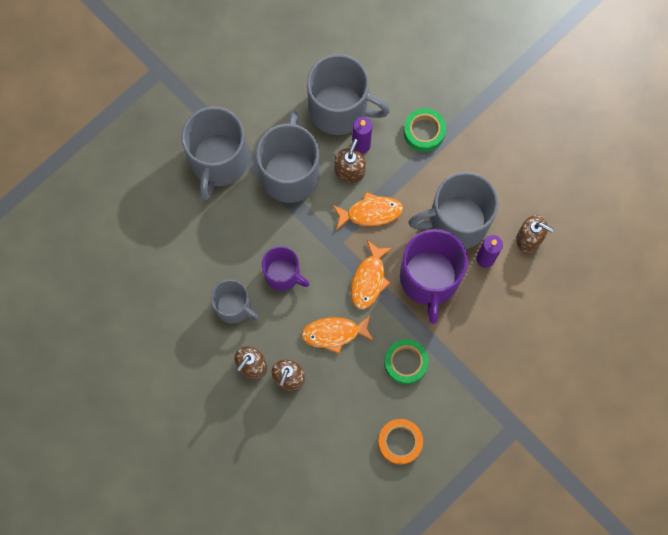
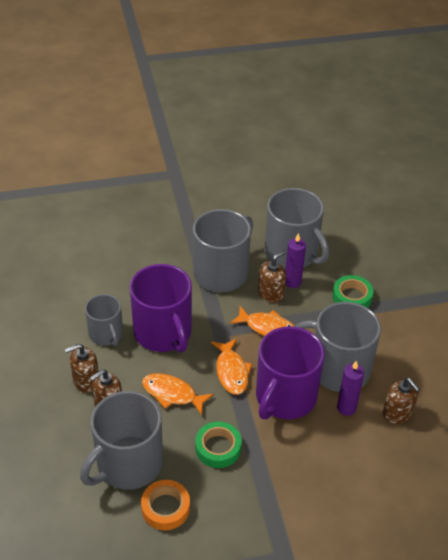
camera: 30 degrees right, 30 degrees down
grey mug [181,107,249,200] -> grey mug moved to [80,391,163,490]
purple mug [262,246,310,291] -> purple mug [130,264,192,352], size x1.69
orange fish [351,240,392,309] -> orange fish turned 60 degrees counterclockwise [211,338,252,395]

